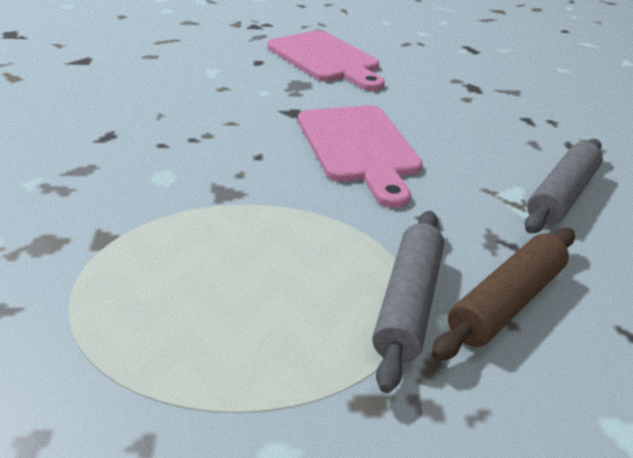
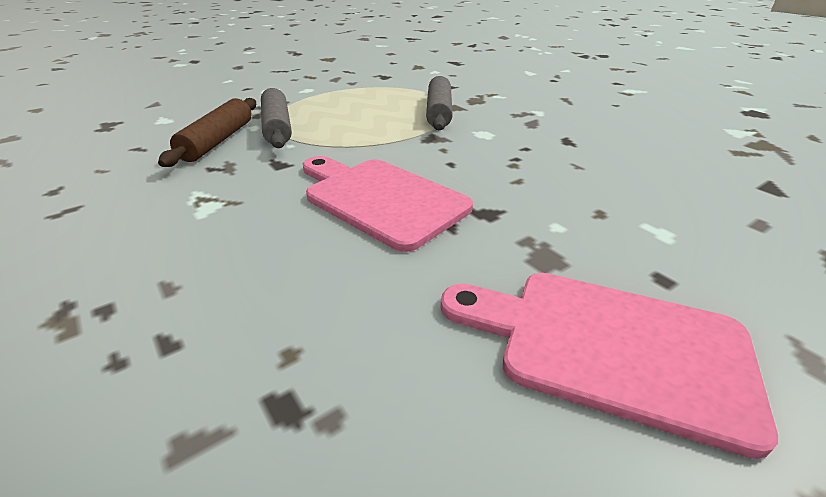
camera: 150 degrees right, 0 degrees up
grey rolling pin [525,139,603,233] -> grey rolling pin moved to [426,76,453,130]

